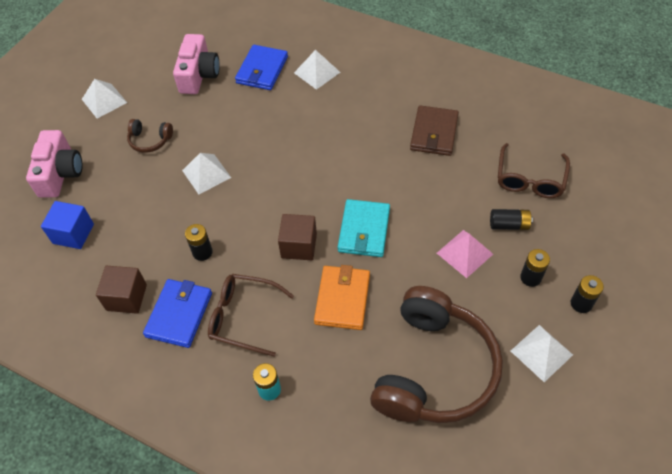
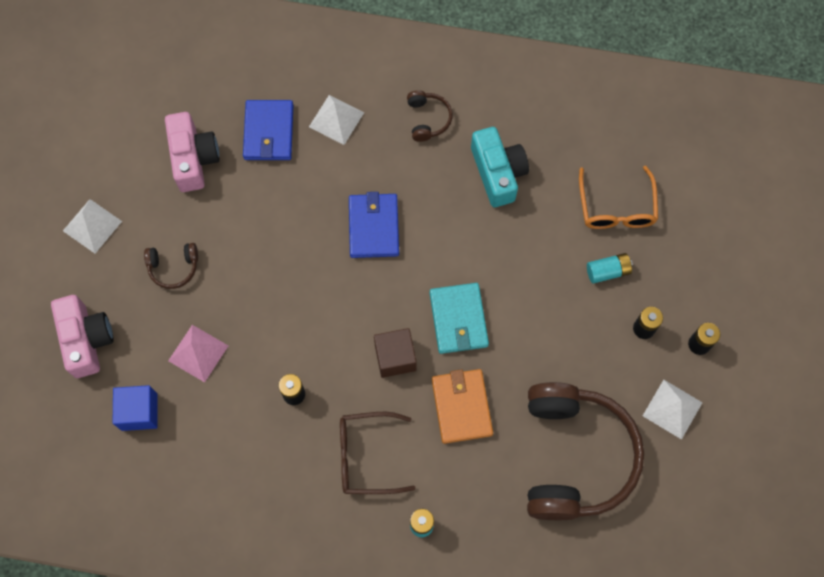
camera: 20 degrees left, 15 degrees up
brown cube [96,266,147,314] -> none
blue wallet [143,279,212,348] -> blue wallet moved to [349,192,399,258]
white pyramid [182,153,231,194] -> none
brown wallet [410,105,459,156] -> turquoise camera [471,127,529,207]
pink pyramid [437,230,493,278] -> pink pyramid moved to [168,325,228,382]
black battery [490,209,533,230] -> turquoise battery [587,253,633,284]
brown glasses [498,143,570,198] -> orange glasses [579,166,658,229]
none -> brown headphones [407,90,452,142]

